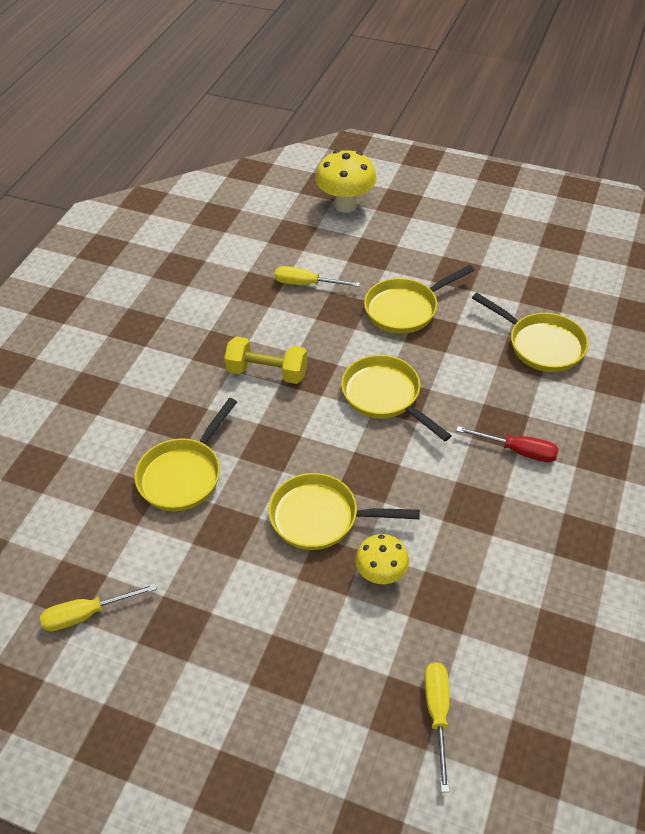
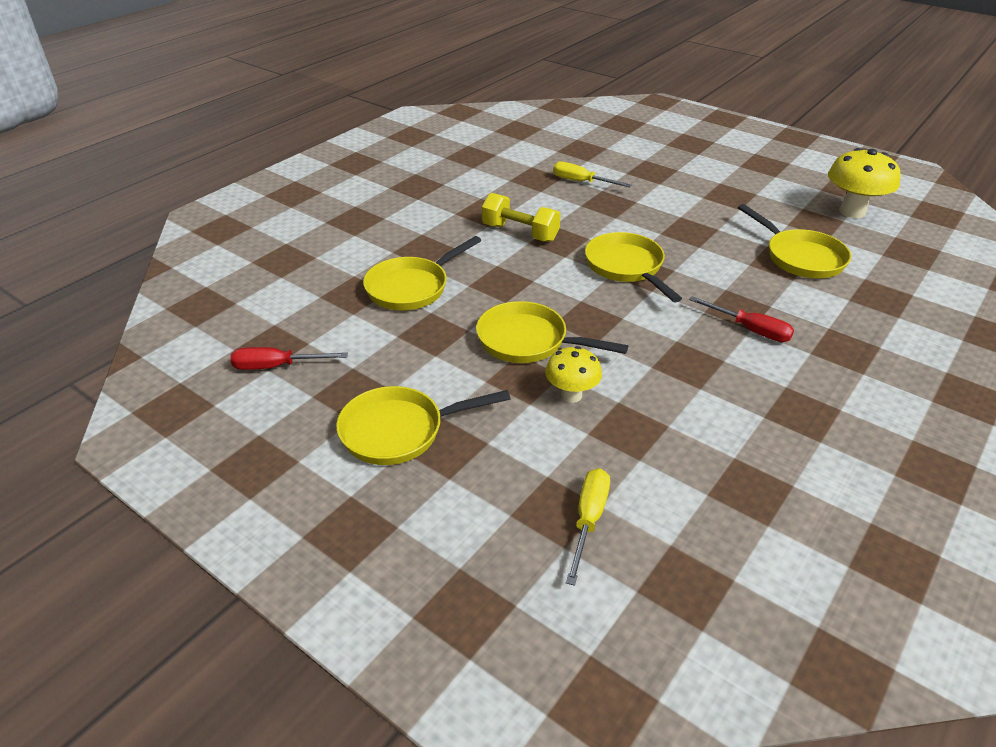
camera: 15 degrees right, 10 degrees down
yellow screwdriver [40,583,157,631] -> red screwdriver [230,347,348,370]
yellow mushroom [315,150,377,213] -> yellow mushroom moved to [828,148,901,218]
yellow pan [364,265,475,334] -> yellow pan moved to [336,386,511,465]

